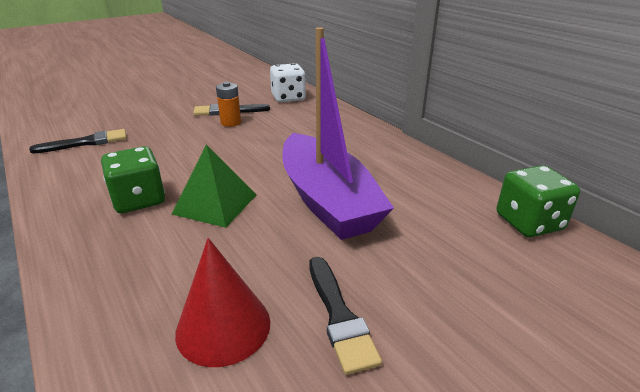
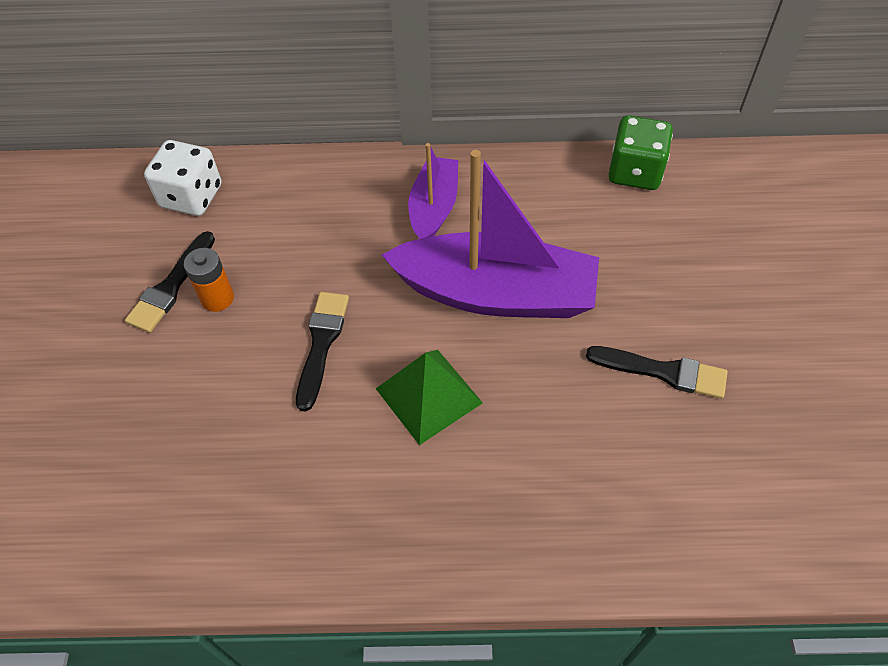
camera: 55 degrees left, 25 degrees up
black brush [29,129,127,154] -> black brush moved to [296,292,349,412]
green dice [101,146,165,213] -> none
red cone [175,238,270,367] -> none
none -> purple boat [408,143,458,239]

